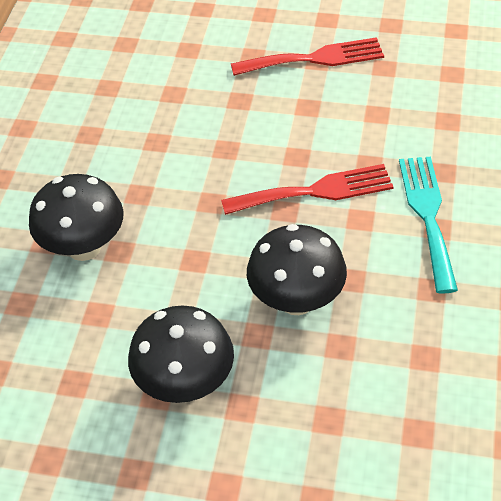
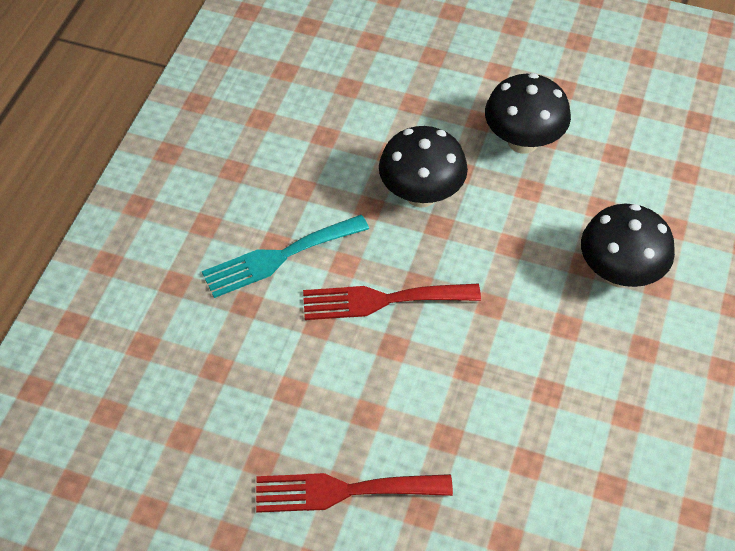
camera: 175 degrees left, 5 degrees up
turquoise fork [399,157,458,294] -> turquoise fork turned 60 degrees clockwise [202,215,369,298]

